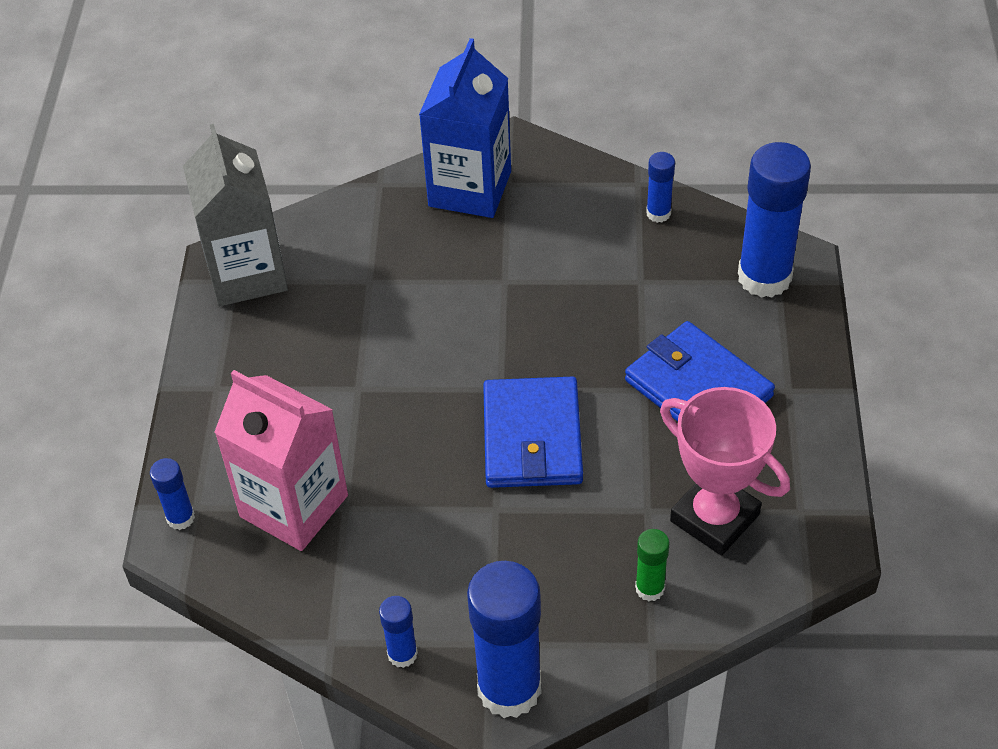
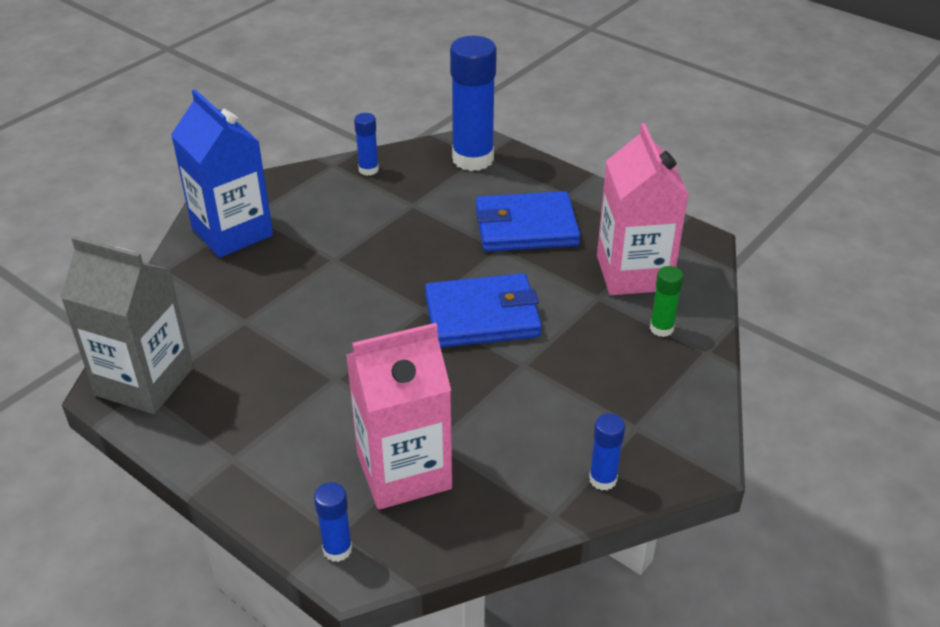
camera: 55 degrees left, 10 degrees down
blue glue stick [467,561,542,718] -> none
blue wallet [483,377,583,488] -> blue wallet turned 45 degrees counterclockwise [425,273,542,348]
pink trophy [660,387,790,556] -> pink carton [597,123,689,295]

